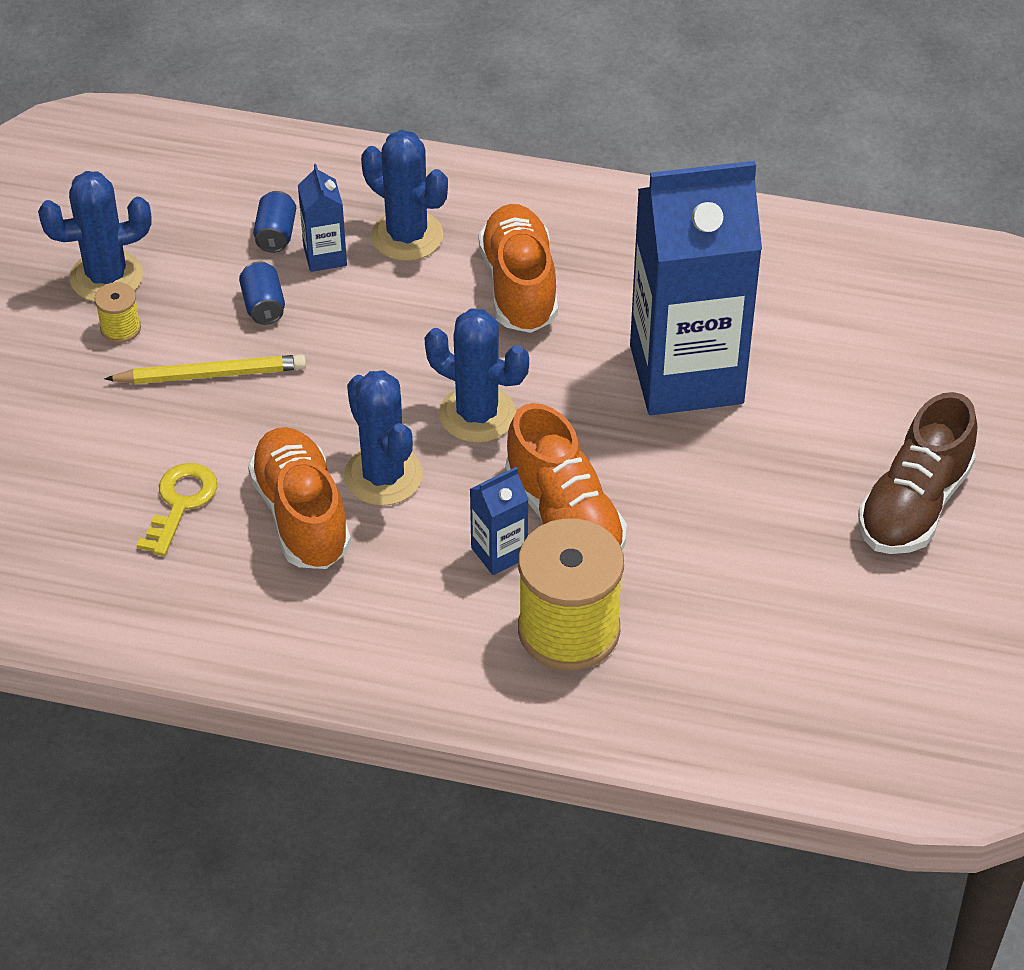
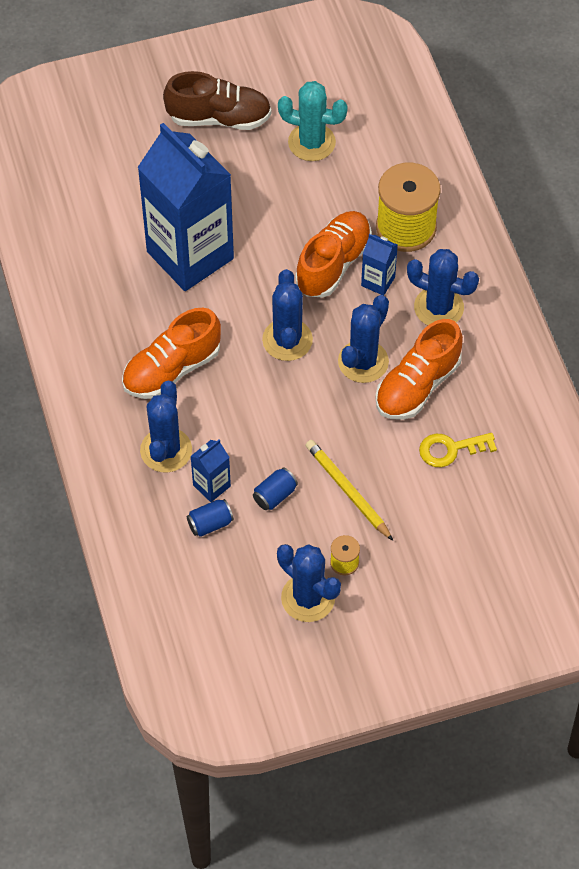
camera: 120 degrees left, 10 degrees up
none -> turquoise cactus [278,81,348,161]
none -> blue cactus [407,249,479,325]

